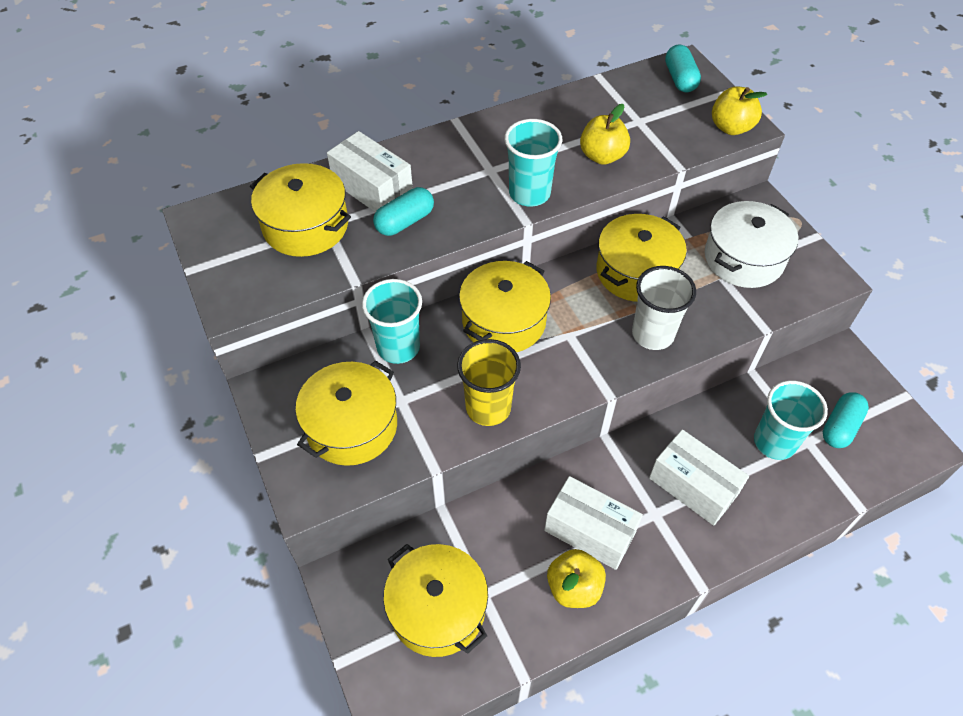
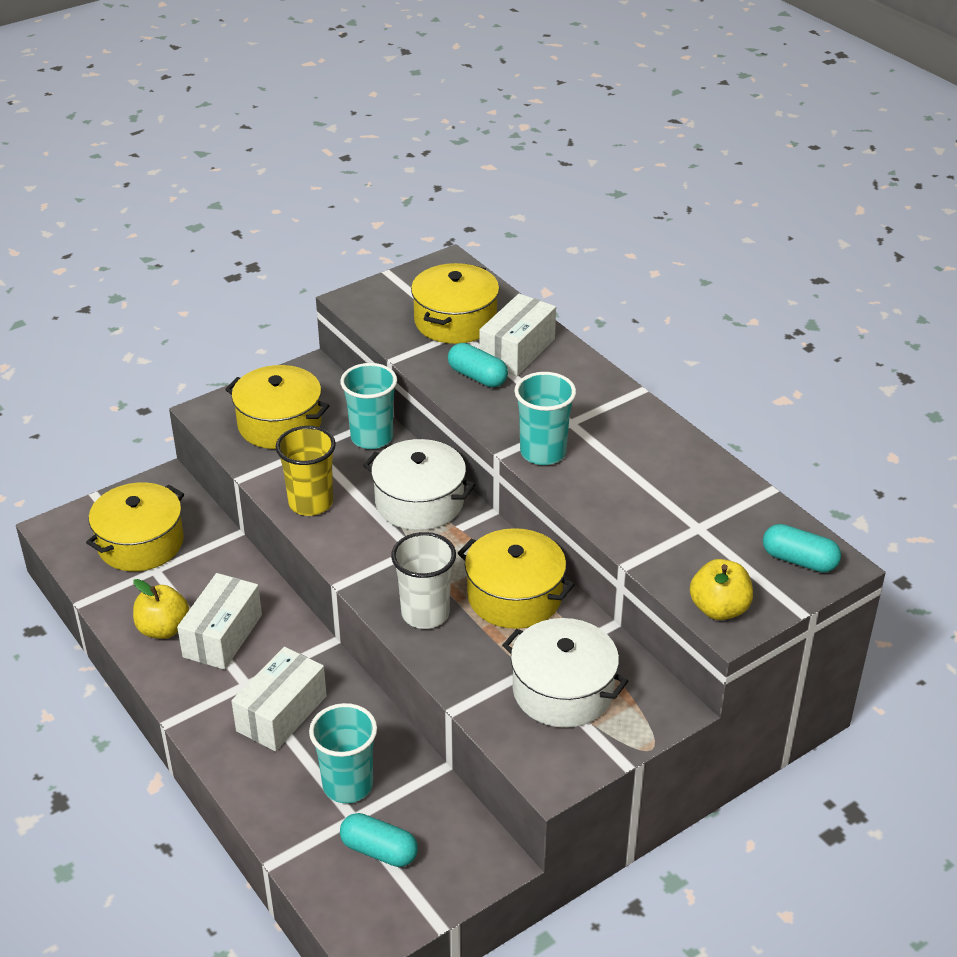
camera: 80 degrees right, 15 degrees down
yellow pot [459,261,551,352] -> white pot [363,439,475,530]
yellow apple [580,104,630,165] -> none
turquoise capsule [665,44,701,92] -> turquoise capsule turned 45 degrees clockwise [763,524,841,573]

